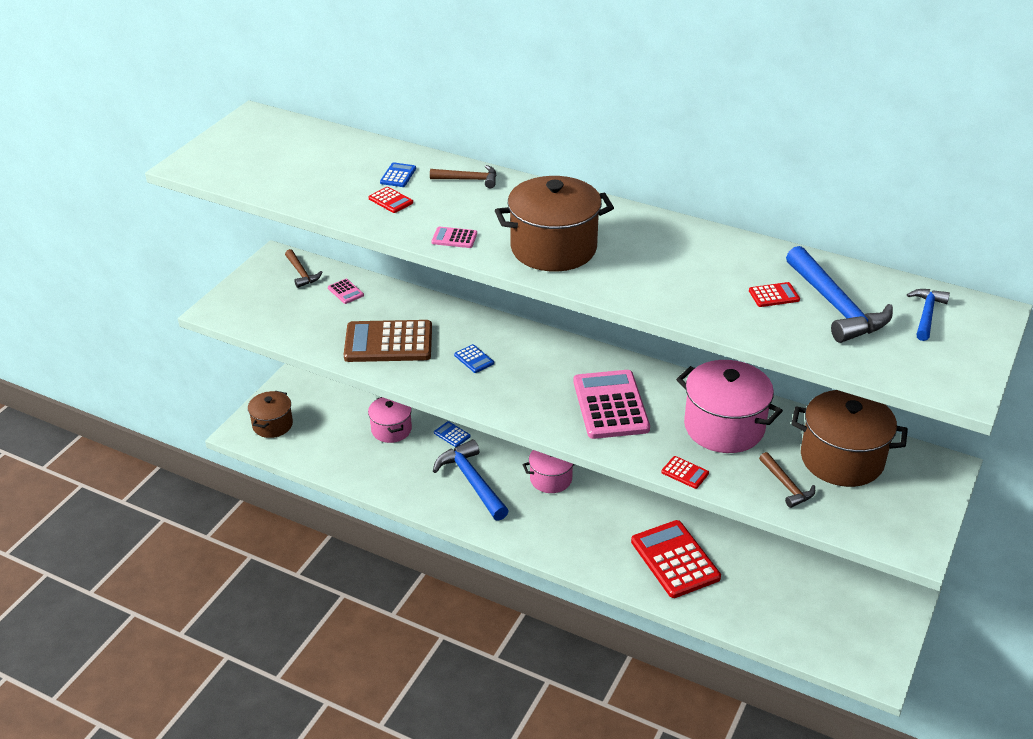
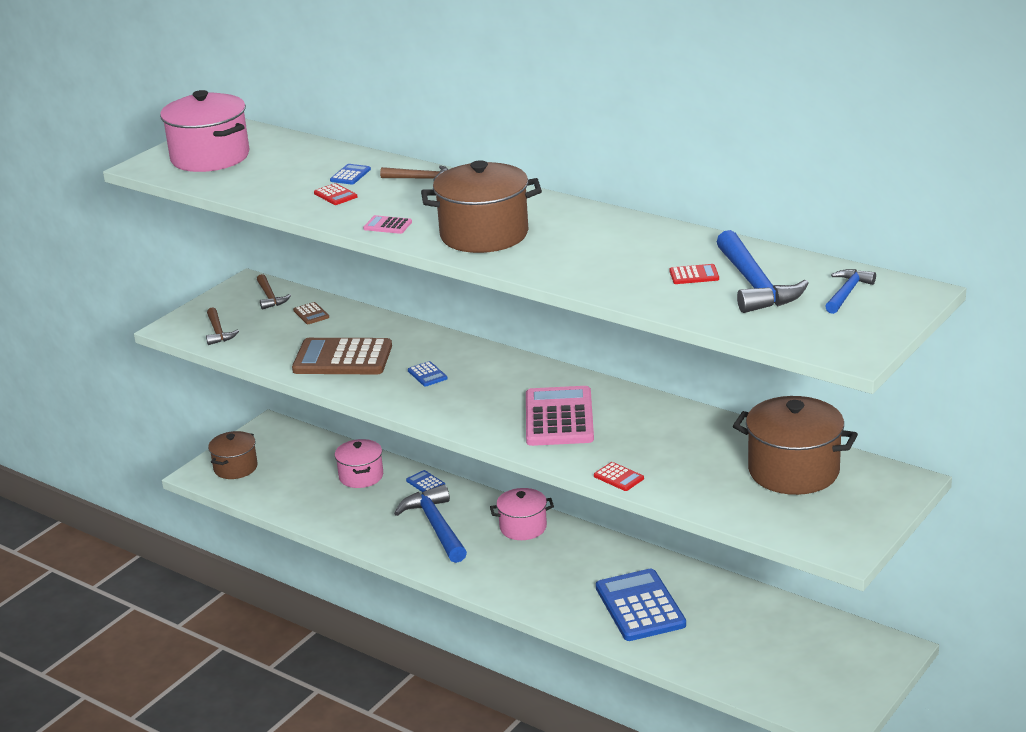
camera: 10 degrees right, 10 degrees down
pink calculator [328,279,364,304] -> brown calculator [293,302,329,324]
red calculator [631,520,721,598] -> blue calculator [596,569,686,641]
pink pot [676,360,783,453] -> pink pot moved to [160,90,249,172]
brown hammer [759,452,815,508] -> brown hammer moved to [206,307,239,345]

